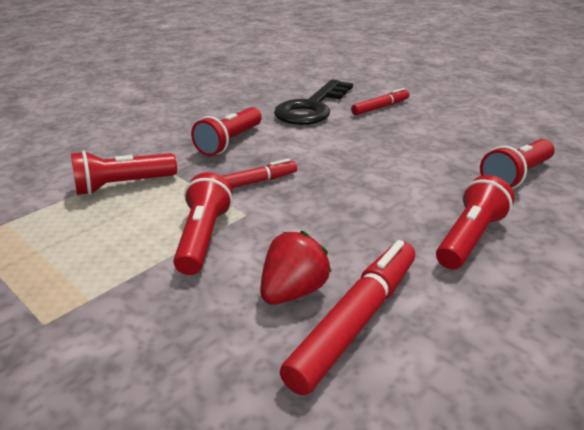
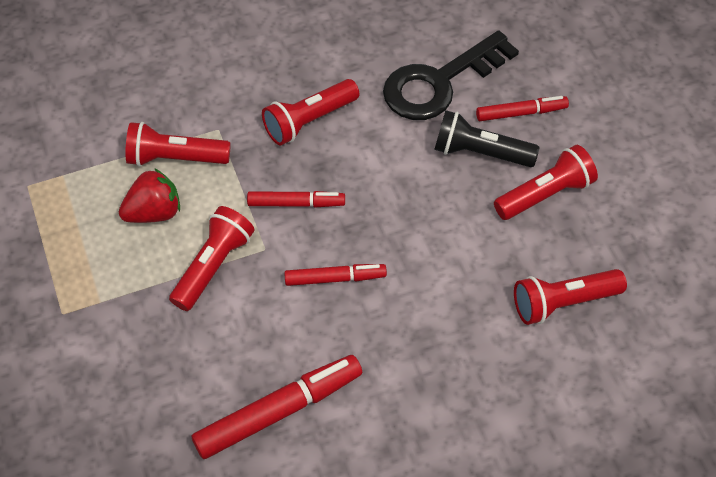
camera: 25 degrees right, 25 degrees up
red strawberry [260,231,332,305] -> red strawberry moved to [119,168,180,223]
red flashlight [436,175,514,270] -> red flashlight moved to [494,145,598,220]
none -> red marker [284,264,387,286]
none -> black flashlight [434,110,540,167]

